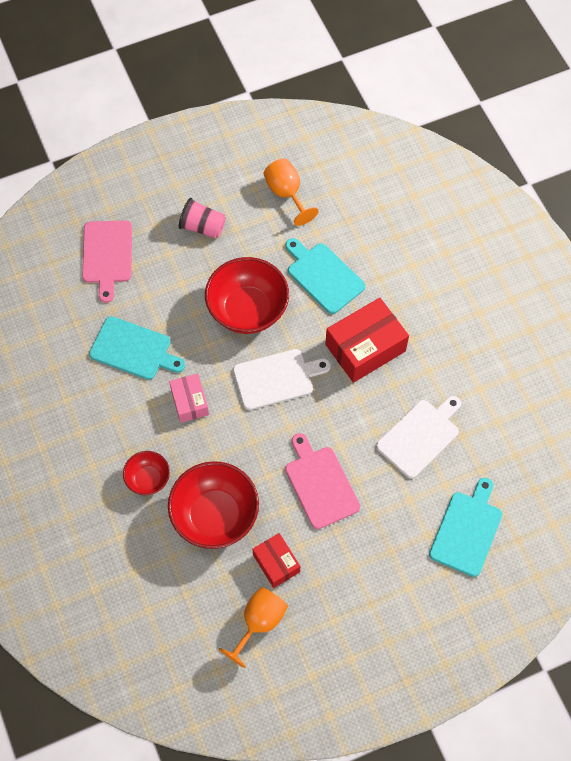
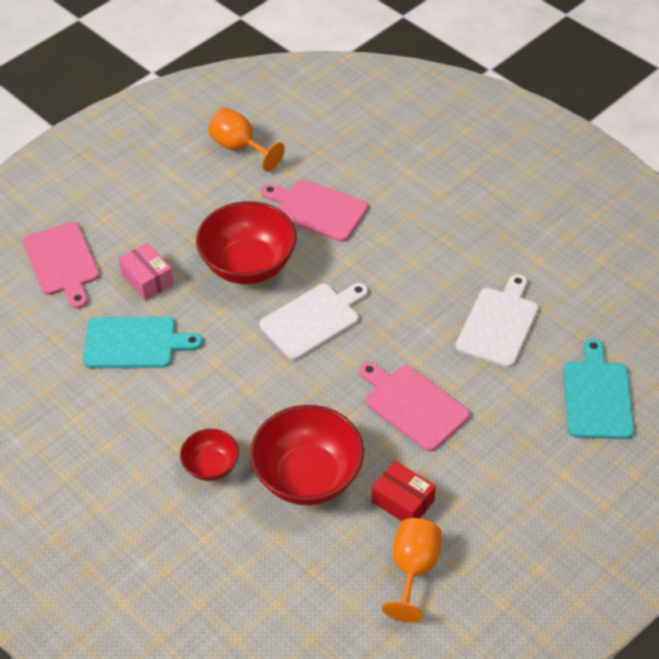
camera: 20 degrees left, 15 degrees down
pink box [169,373,209,423] -> pink box moved to [118,242,174,301]
pink cup [179,198,226,239] -> none
turquoise cutting board [285,238,365,314] -> pink cutting board [261,179,368,242]
red box [325,298,409,383] -> none

